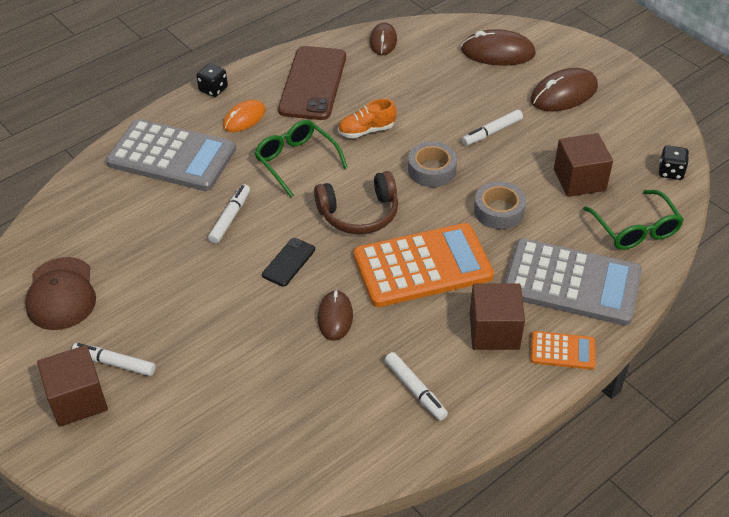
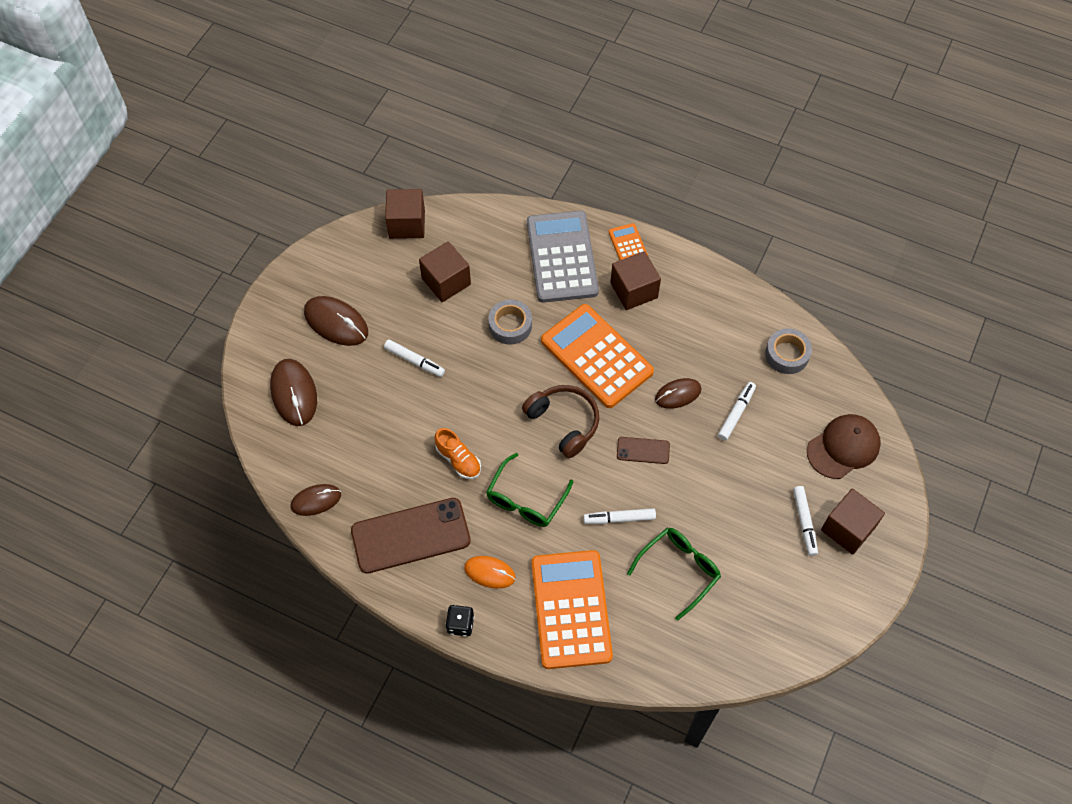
camera: 115 degrees left, 15 degrees up
brown cap [25,257,96,330] -> brown cap moved to [807,414,881,479]
grey calculator [106,119,236,191] -> orange calculator [531,550,613,669]
black phone [262,238,315,287] -> brown phone [617,437,670,464]
white marker [385,352,448,421] -> white marker moved to [718,382,756,441]
grey tape [408,142,457,187] -> grey tape moved to [765,328,812,374]
green glasses [583,190,684,250] -> green glasses moved to [627,528,721,621]
black dice [659,145,689,180] -> brown cube [385,189,425,239]

